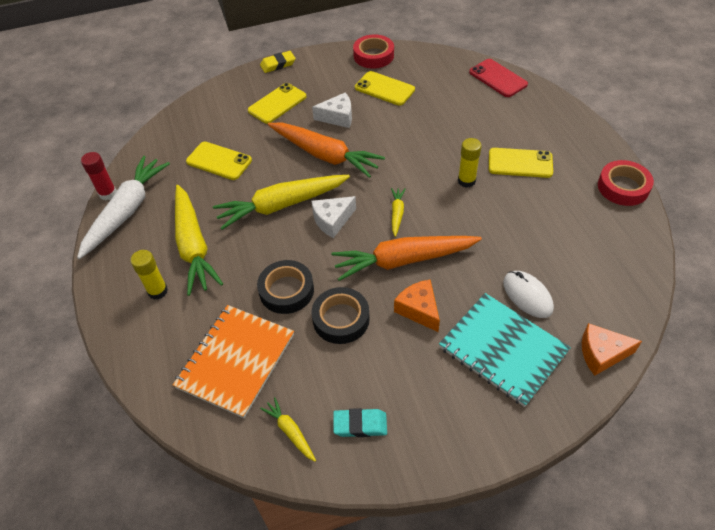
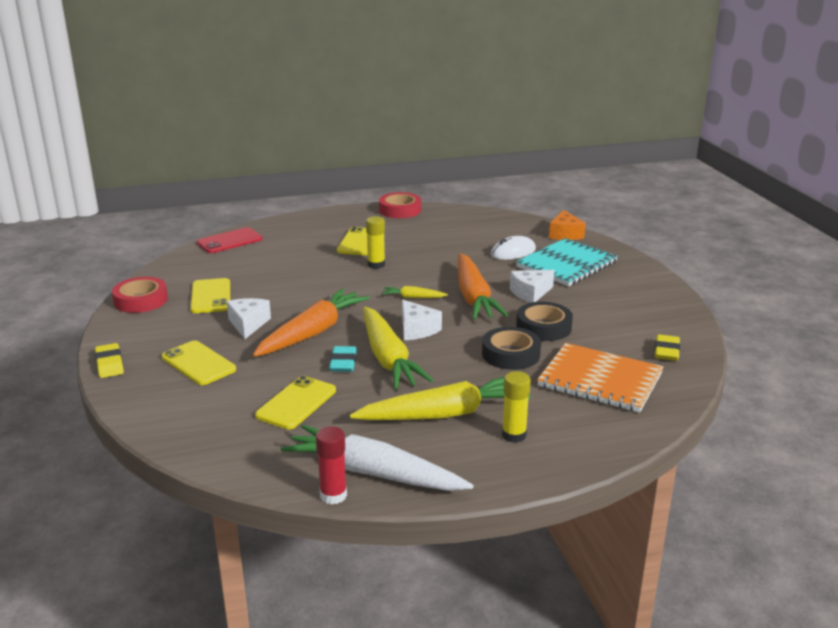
camera: 90 degrees left, 25 degrees down
yellow carrot [260,397,316,462] -> yellow eraser [655,334,680,361]
turquoise eraser [333,408,387,437] -> turquoise eraser moved to [329,346,357,372]
yellow phone [355,71,415,106] -> yellow phone turned 45 degrees counterclockwise [190,278,230,313]
orange cheese [394,279,440,332] -> white cheese [510,270,554,303]

